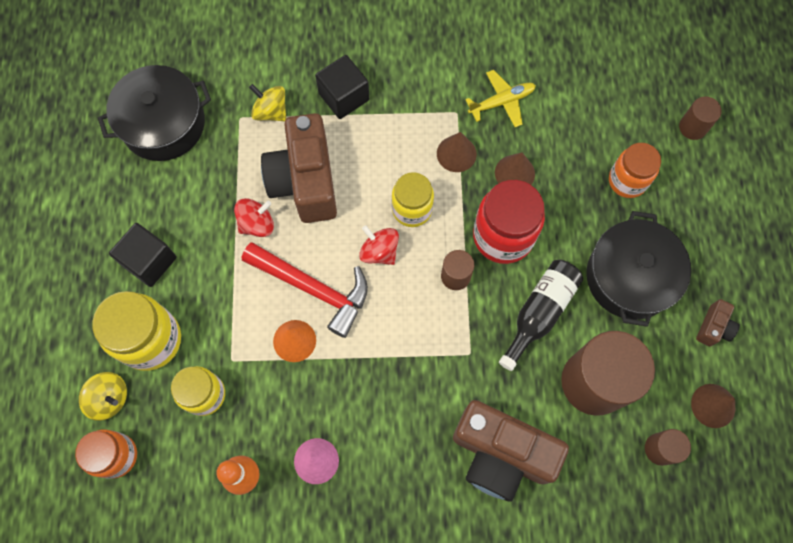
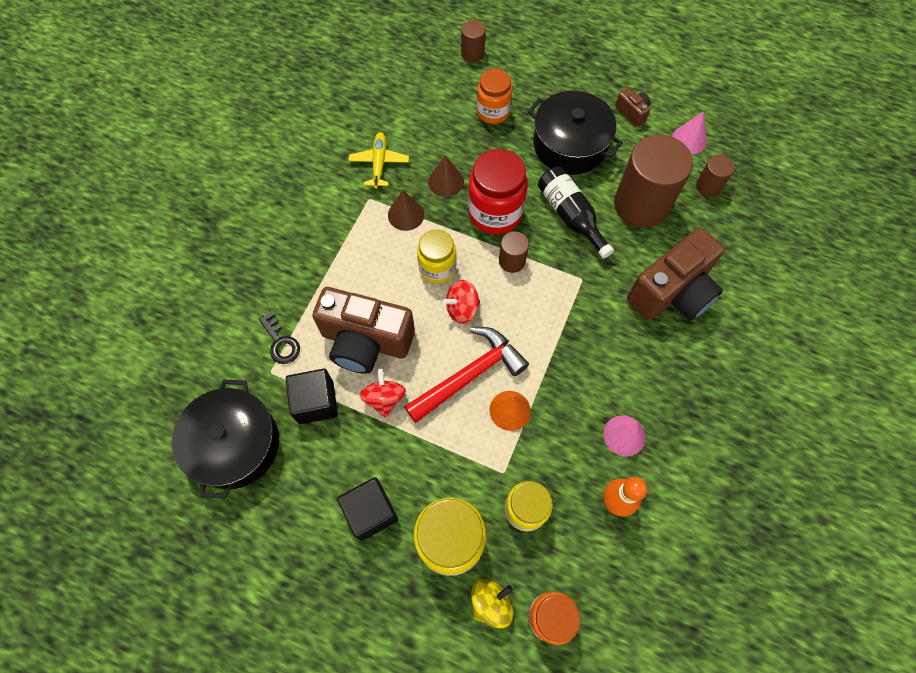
camera: 65 degrees left, 5 degrees down
yellow spinning top [249,84,286,121] -> black key [259,312,300,364]
black cube [315,55,369,119] -> black cube moved to [286,369,338,424]
brown cone [691,384,735,428] -> pink cone [672,112,707,154]

